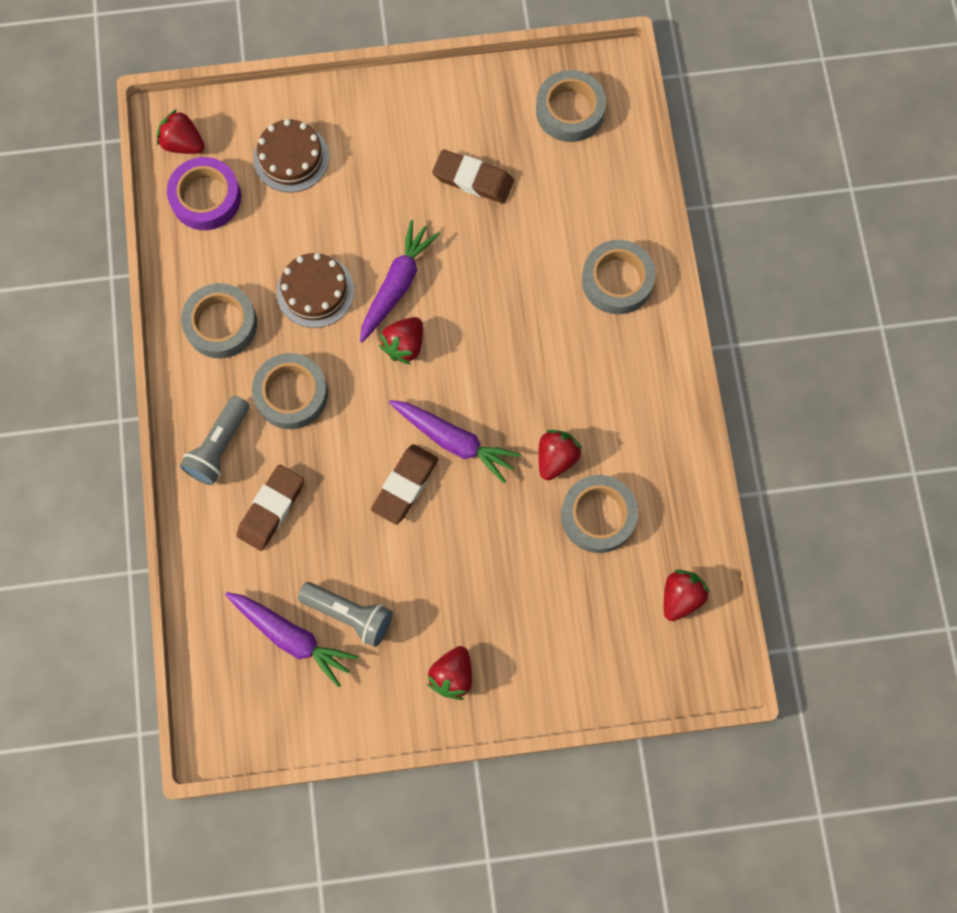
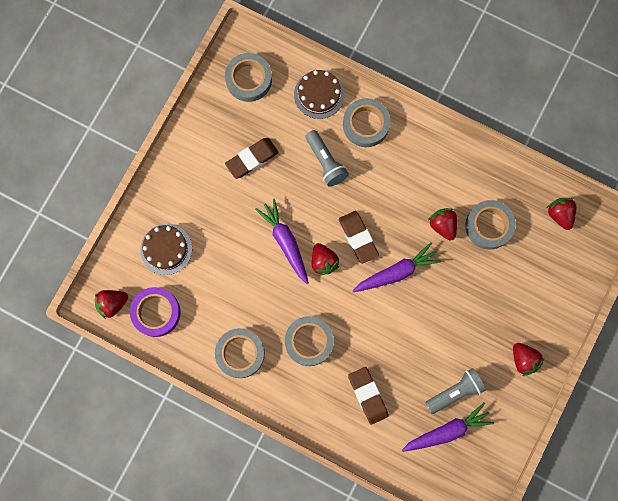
camera: 55 degrees left, 5 degrees up
grey flashlight [179,396,249,485] -> grey flashlight moved to [305,130,349,187]
brown cake [277,253,354,328] -> brown cake moved to [294,70,344,119]
brown eraser [371,444,438,525] -> brown eraser moved to [339,211,379,264]

